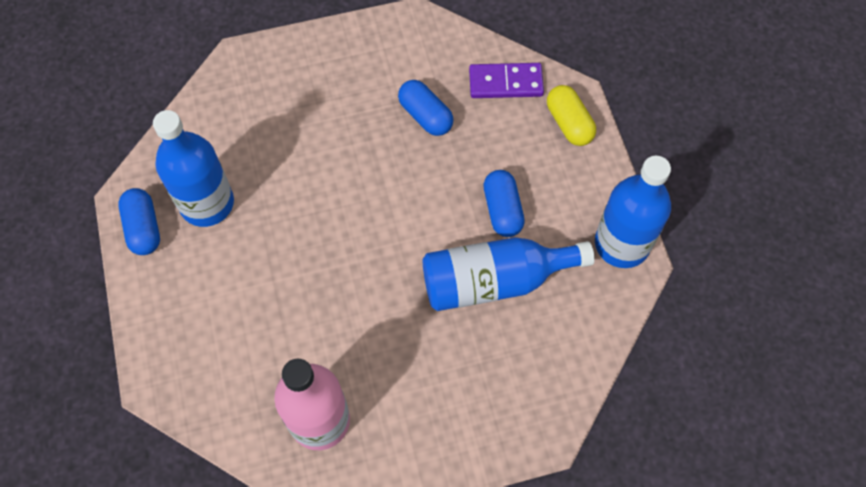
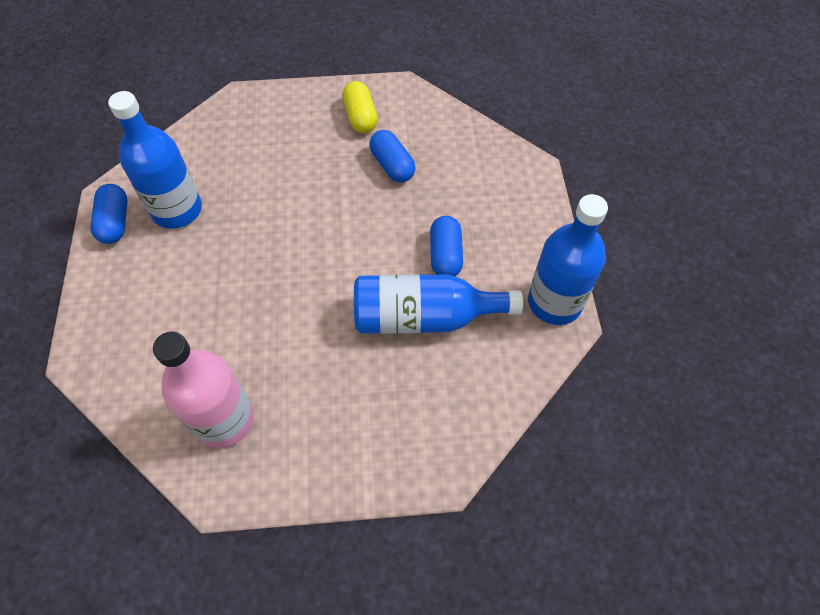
camera: 10 degrees right, 5 degrees down
purple domino [469,63,544,98] -> none
yellow capsule [547,85,596,146] -> yellow capsule moved to [342,81,378,133]

